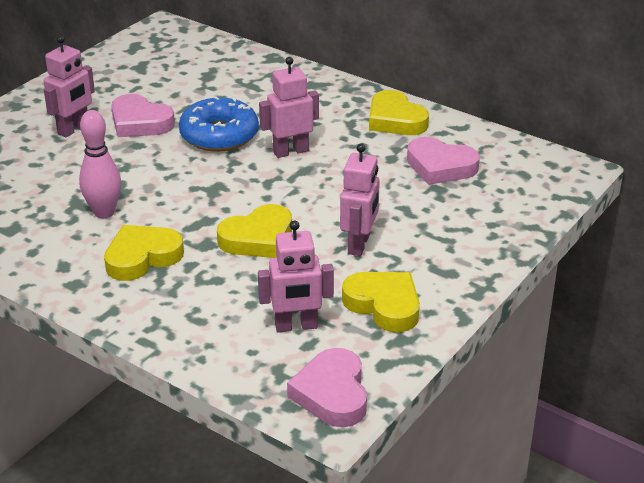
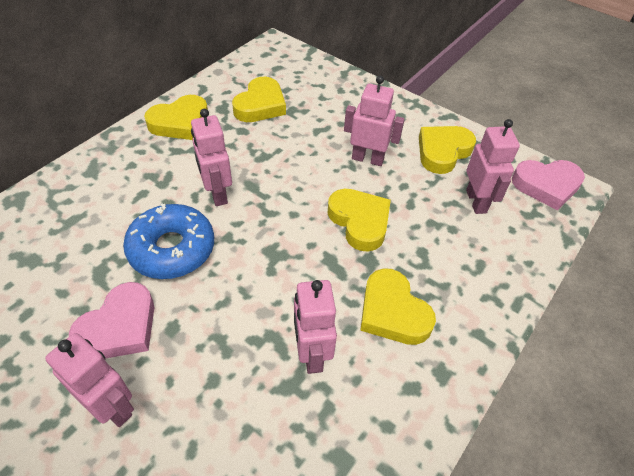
camera: 90 degrees left, 15 degrees up
pink bowling pin [79,110,121,218] -> pink robot [294,280,337,374]
pink heart [407,137,480,185] -> yellow heart [232,77,286,122]

